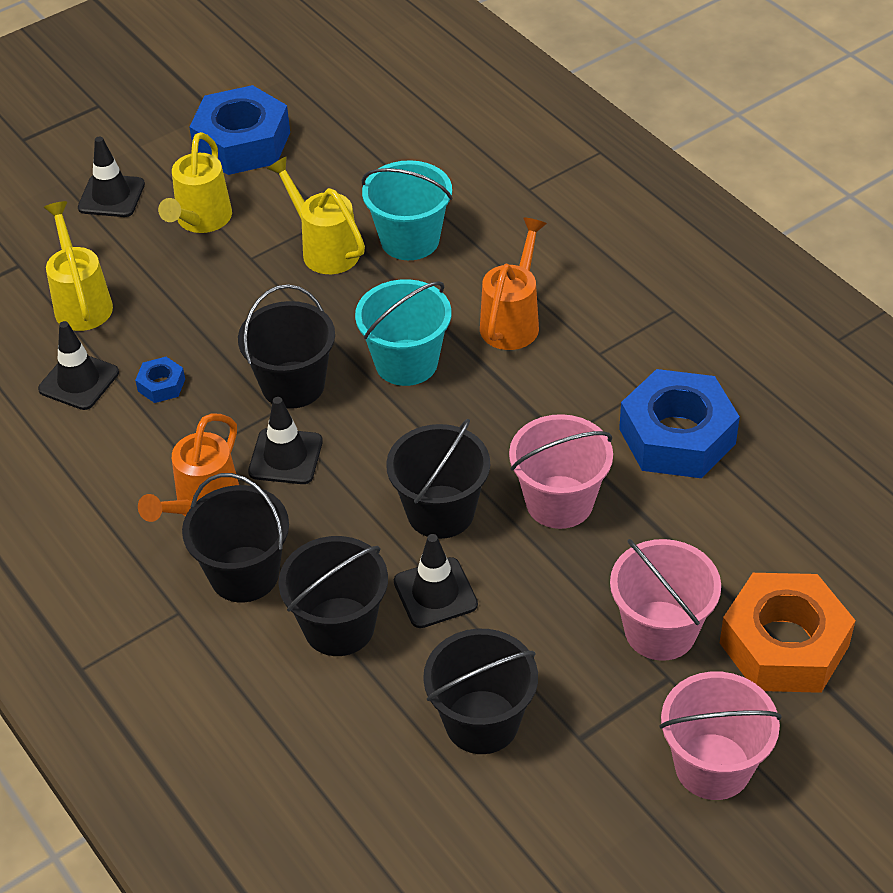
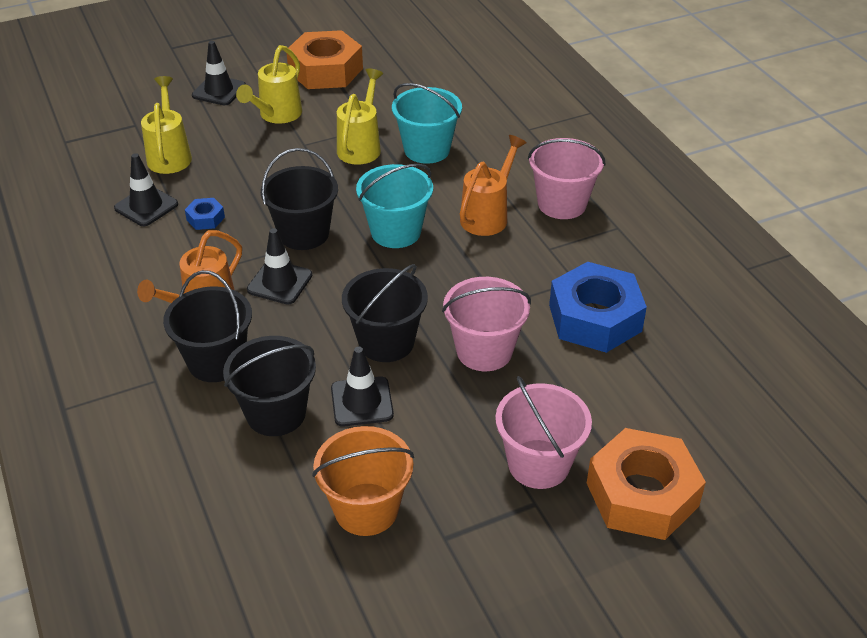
camera: 10 degrees right, 5 degrees down
blue nut [189,85,290,175] -> orange nut [287,30,363,89]
yellow watering can [267,156,365,274] -> yellow watering can turned 45 degrees clockwise [337,69,383,165]
black bucket [423,629,538,754] -> orange bucket [312,426,414,536]
pink bucket [659,671,782,800] -> pink bucket moved to [528,138,605,219]

